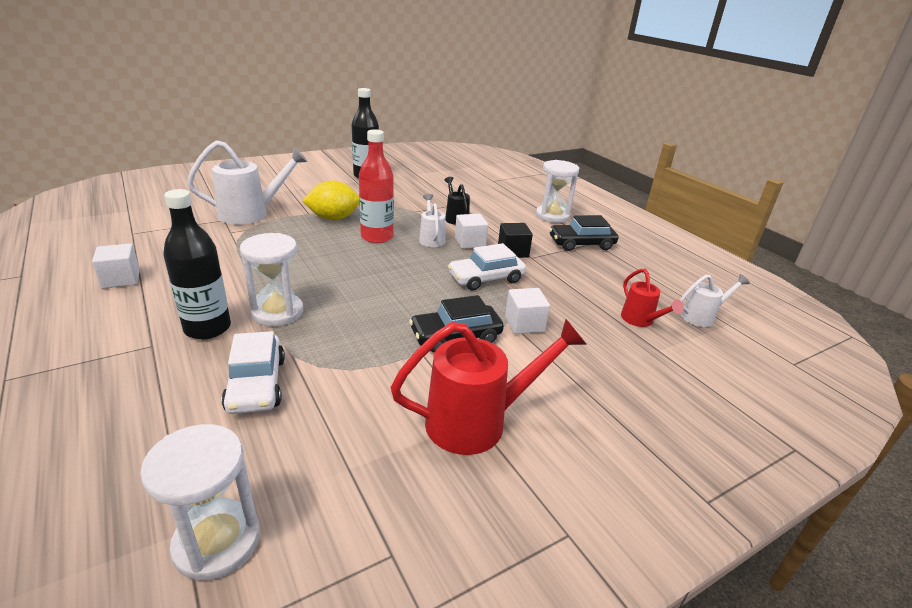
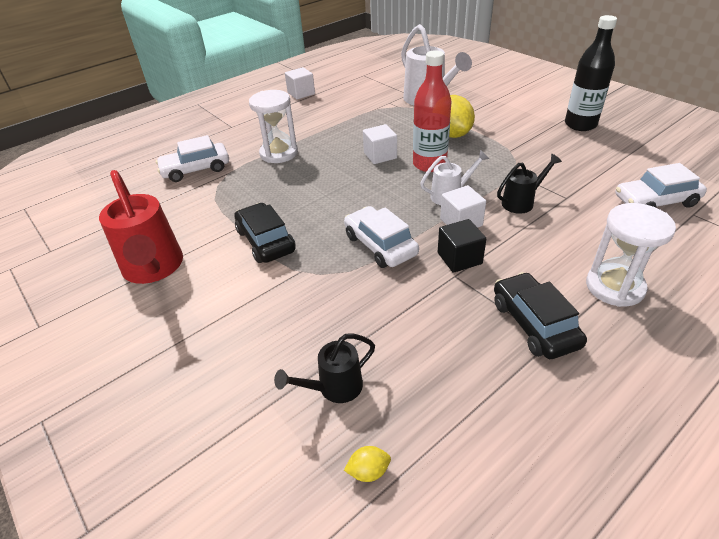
camera: 85 degrees right, 10 degrees up
white hourglass [140,424,260,581] -> none
black bottle [163,189,231,340] -> none
white cube [505,288,550,334] -> white cube moved to [363,124,397,164]
red watering can [621,269,684,327] -> black watering can [274,334,375,403]
white watering can [680,274,750,327] -> yellow lemon [344,446,391,482]
none -> white car [616,163,707,208]

